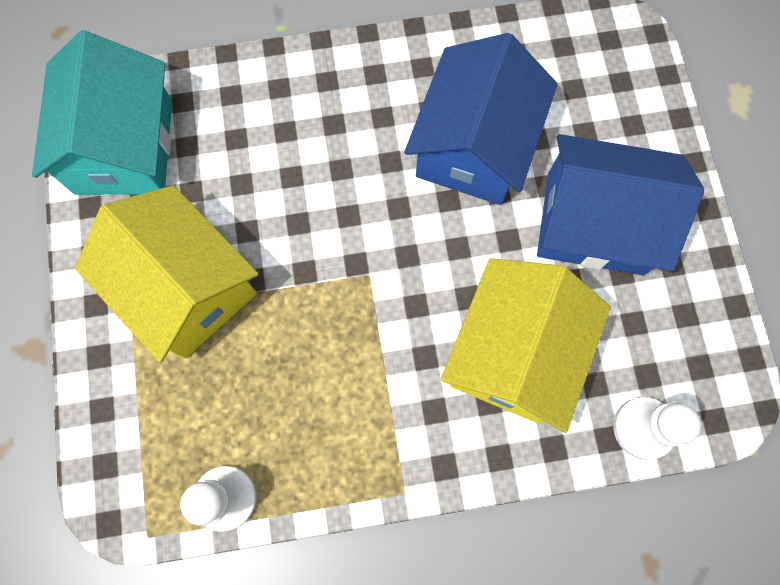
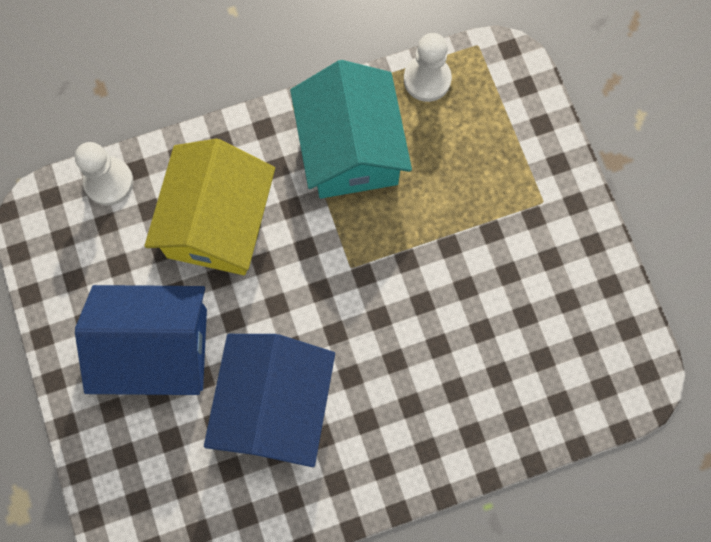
camera: 170 degrees right, 0 degrees up
turquoise house [32,30,172,195] -> turquoise house moved to [290,60,412,198]
yellow house [75,185,258,363] -> none

